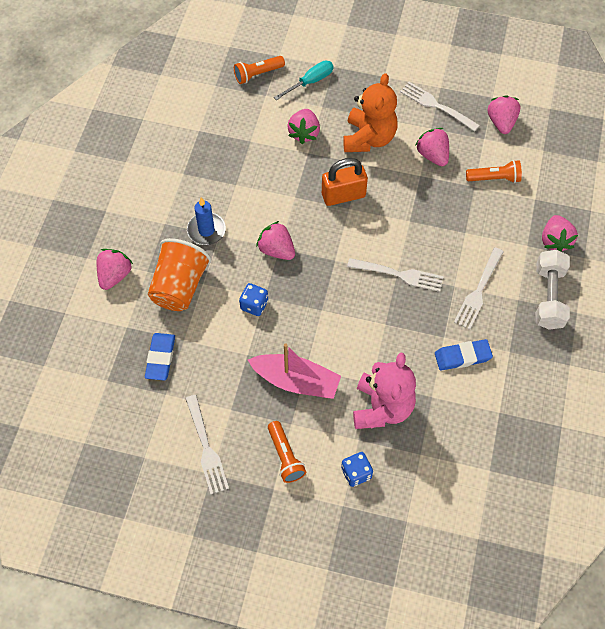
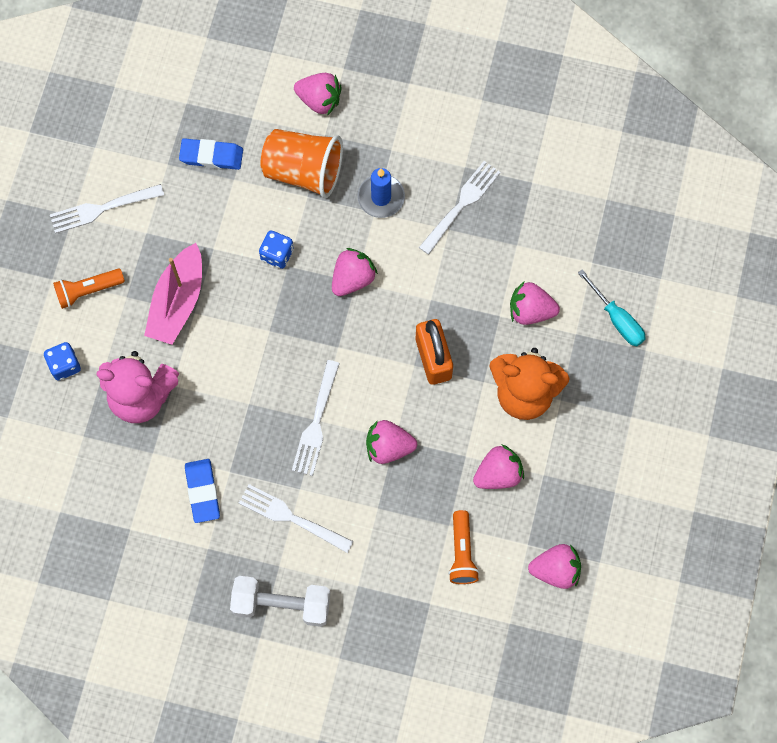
camera: 90 degrees right, 10 degrees up
orange flashlight [234,56,285,84] -> none
white fork [400,82,480,132] -> white fork moved to [419,161,501,255]
pink strawberry [542,215,578,251] -> pink strawberry moved to [366,420,417,464]

